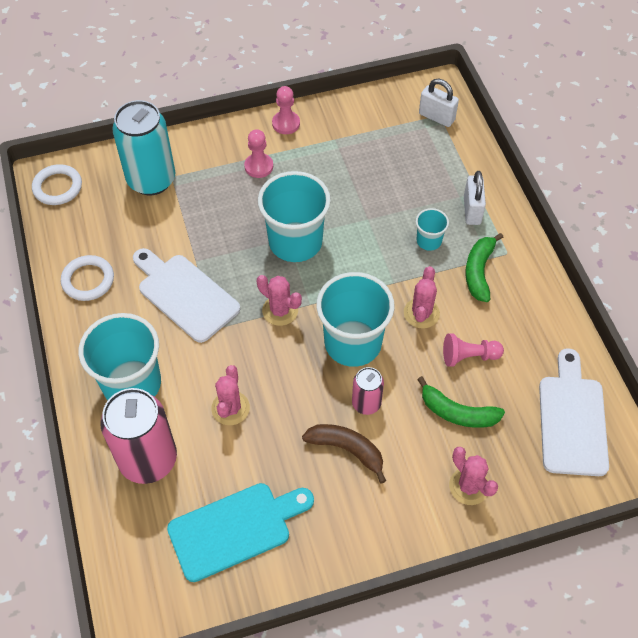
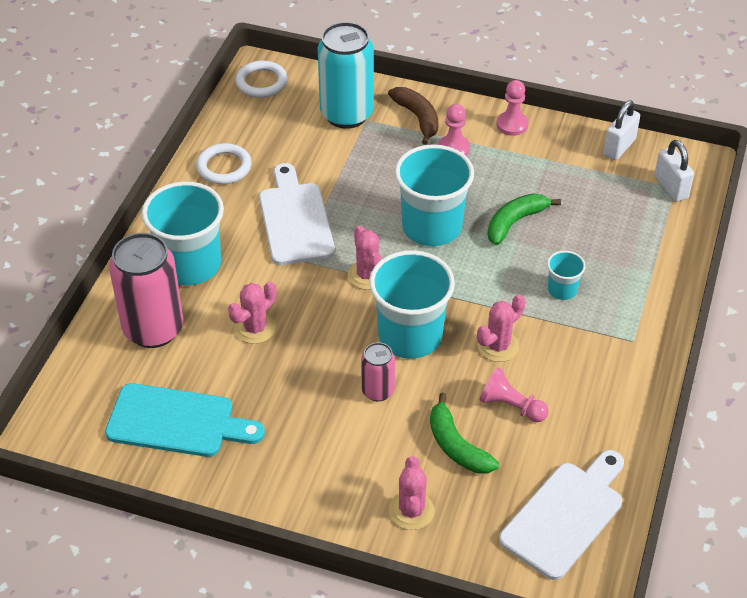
camera: 35 degrees right, 10 degrees down
brown banana [302,424,386,484] -> brown banana moved to [388,87,439,145]
white padlock [464,171,486,225] -> white padlock moved to [603,100,640,160]
green banana [465,233,503,302] -> green banana moved to [487,193,561,245]

